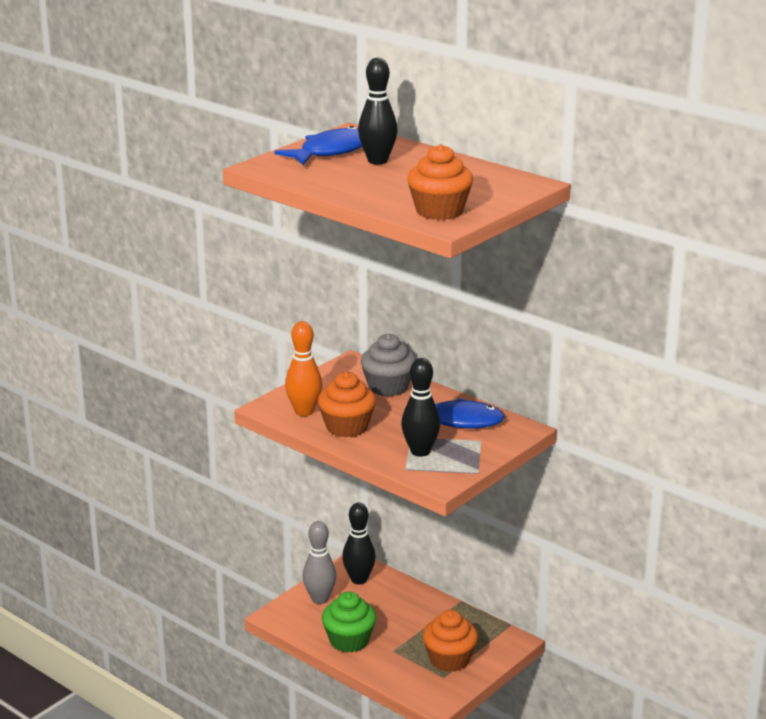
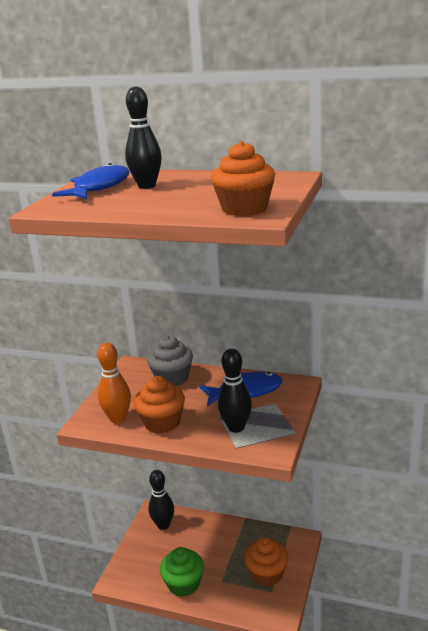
camera: 20 degrees left, 0 degrees up
grey bowling pin [303,521,337,604] -> none

